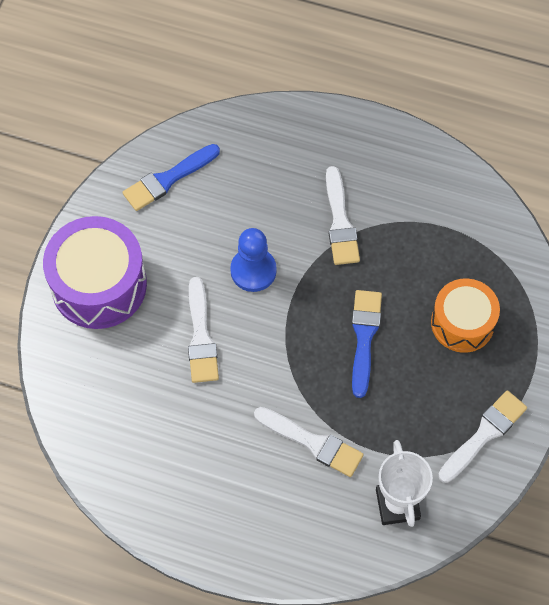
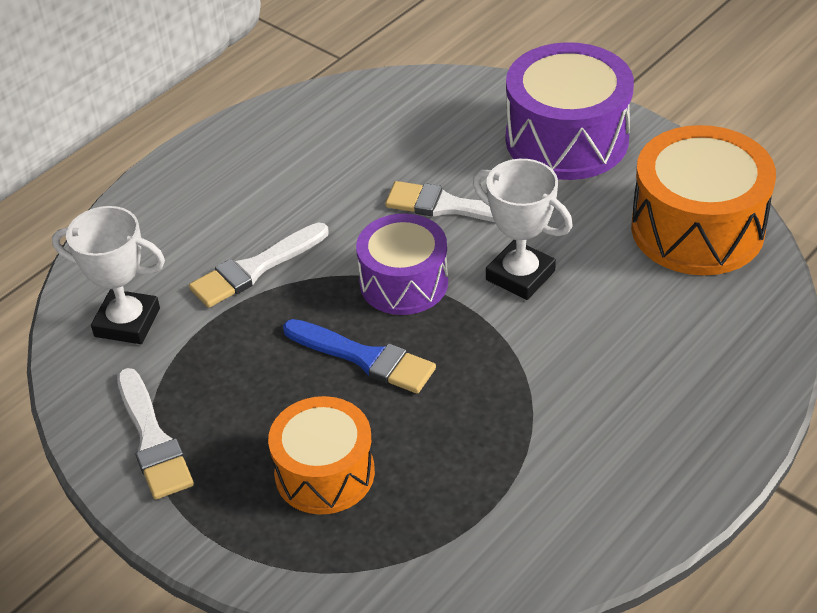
camera: 115 degrees right, 20 degrees down
blue brush [122,144,220,211] -> orange drum [631,125,776,275]
blue pawn [230,228,277,292] -> white trophy [473,159,573,300]
white brush [326,166,360,265] -> none
none -> purple drum [356,213,448,315]

